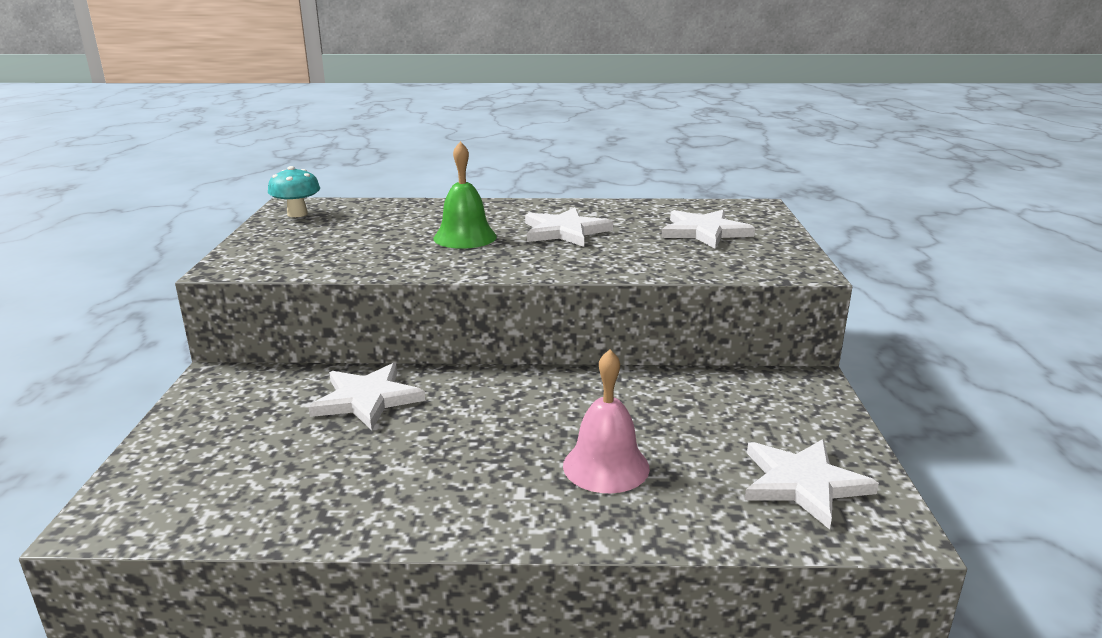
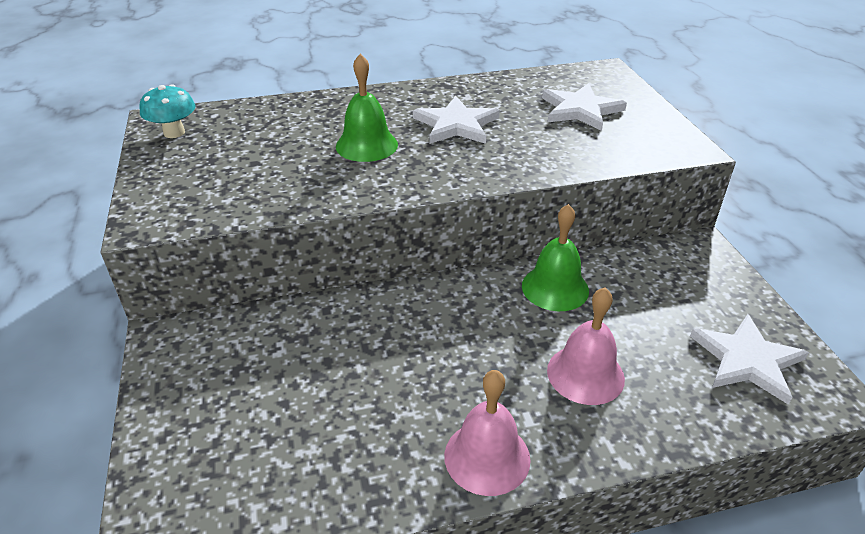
camera: 15 degrees left, 15 degrees up
white star [308,363,425,430] -> none
none -> pink bell [444,370,530,496]
none -> green bell [522,204,589,311]

